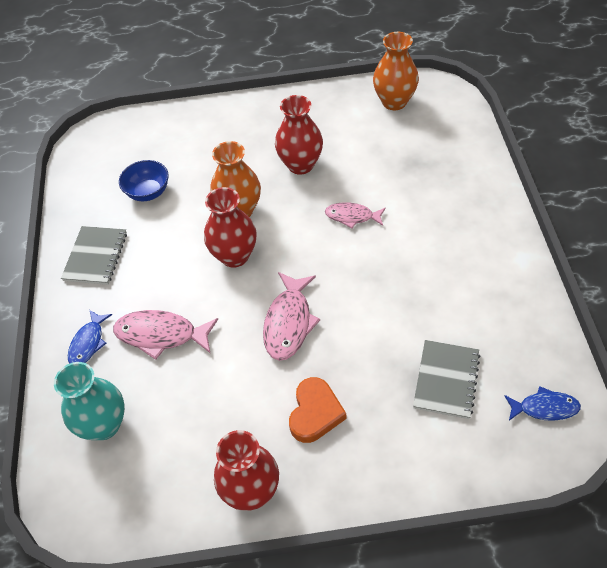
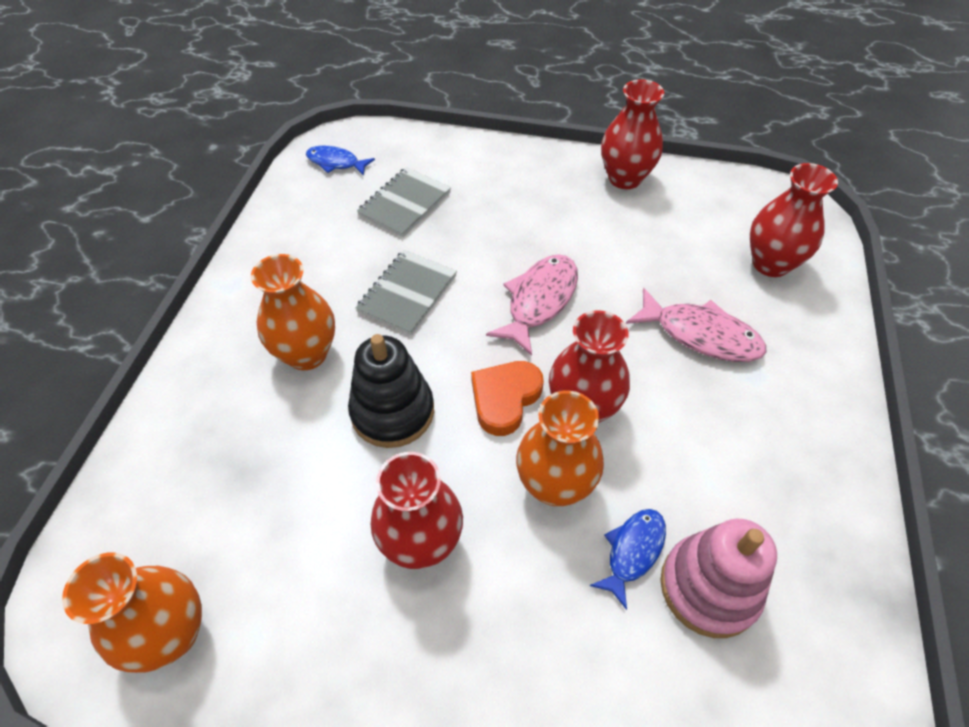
camera: 165 degrees left, 0 degrees up
turquoise vase [54,362,125,440] -> red vase [750,163,838,277]
grey notebook [61,226,127,285] -> grey notebook moved to [356,250,457,335]
blue fish [68,310,112,364] -> blue fish moved to [590,509,666,610]
blue bowl [119,160,169,201] -> pink stacking toy [661,519,777,638]
orange heart [289,377,346,443] -> orange heart moved to [471,361,544,436]
pink fish [325,202,386,229] -> black stacking toy [348,334,434,448]
none -> orange vase [251,254,335,370]

